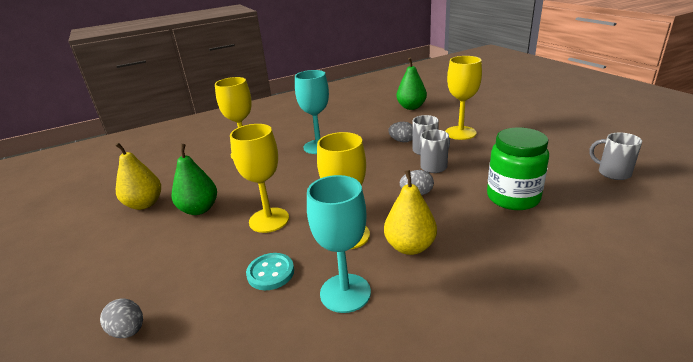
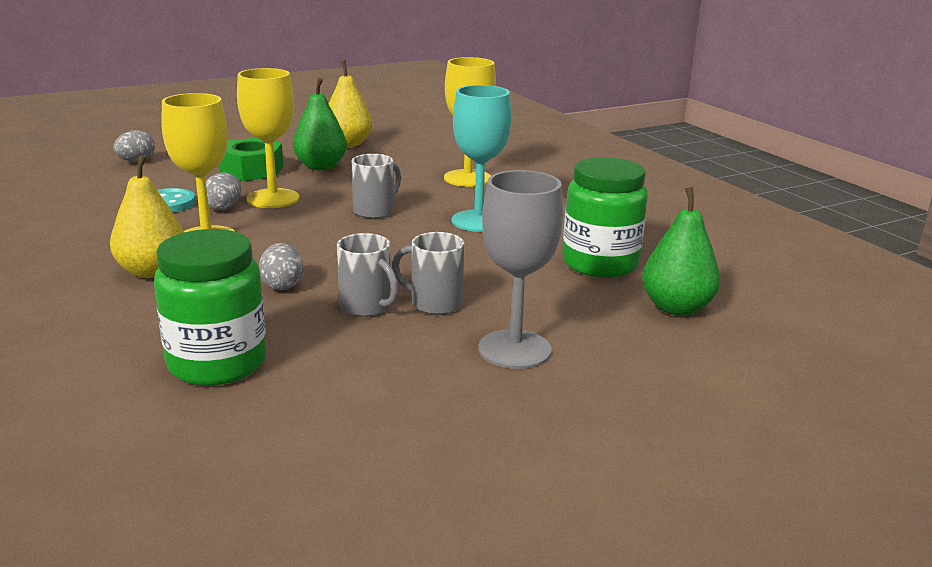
camera: 85 degrees right, 5 degrees down
turquoise goblet [307,175,371,313] -> none
grey egg [388,122,413,142] -> grey egg moved to [206,173,241,210]
yellow goblet [445,56,482,140] -> grey goblet [478,170,563,369]
grey mug [589,132,642,180] -> grey mug moved to [352,154,401,219]
none -> green nut [219,138,284,181]
none -> green jar [562,157,648,278]

